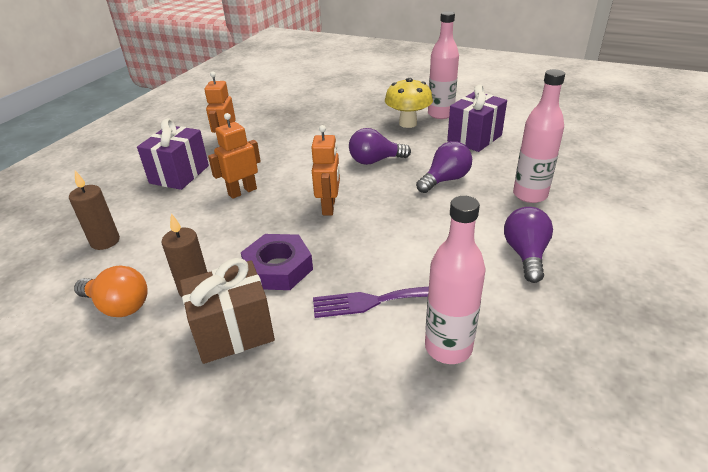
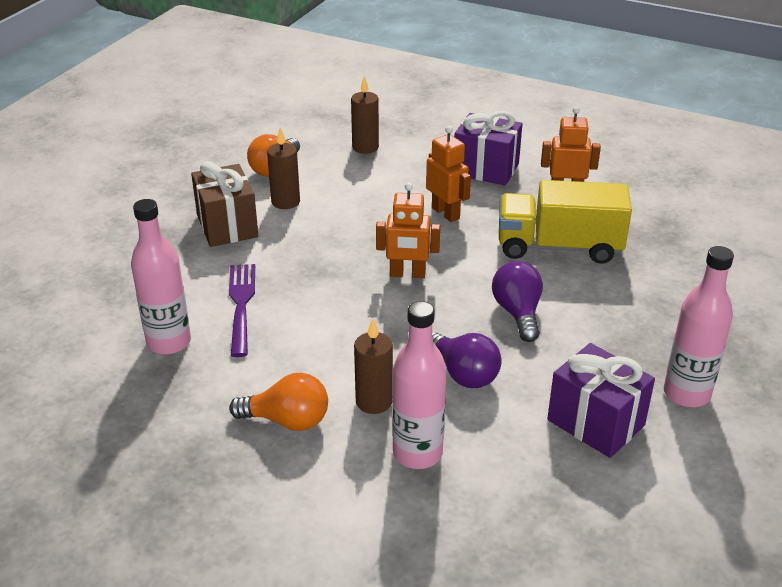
camera: 90 degrees right, 0 degrees up
purple nut [241,234,313,290] -> none
yellow mushroom [385,78,433,128] -> none
purple light bulb [504,207,553,283] -> orange light bulb [229,373,328,431]
none -> brown candle [354,319,393,414]
none -> yellow truck [499,180,632,264]

